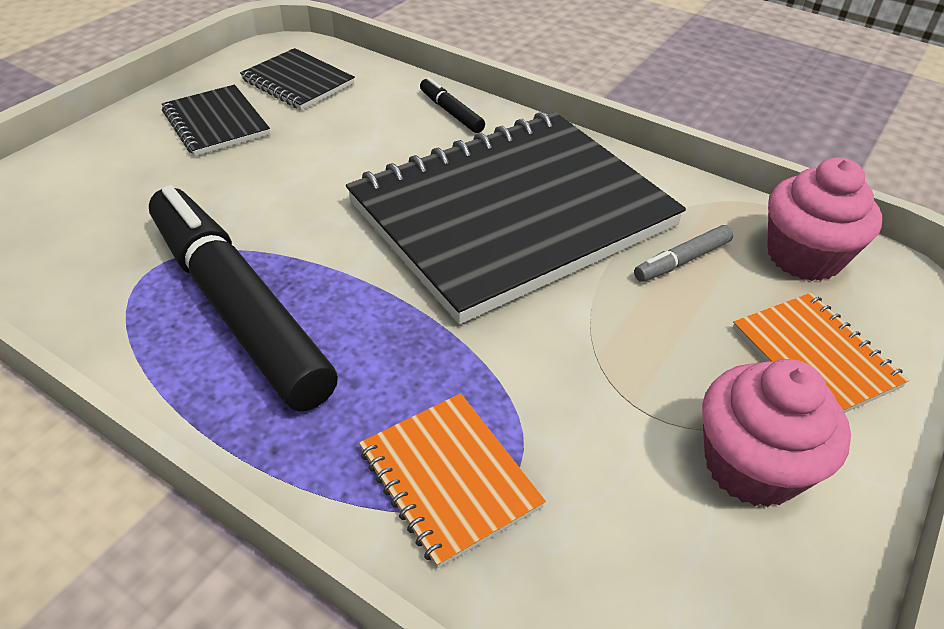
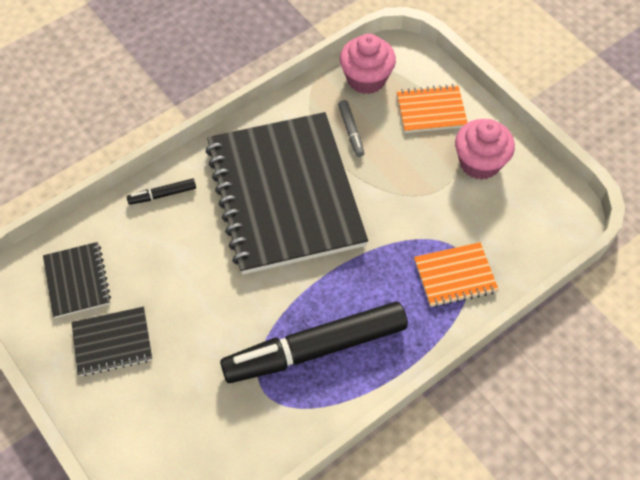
camera: 70 degrees left, 15 degrees up
black notebook [240,48,355,110] -> black notebook turned 75 degrees counterclockwise [43,242,111,318]

